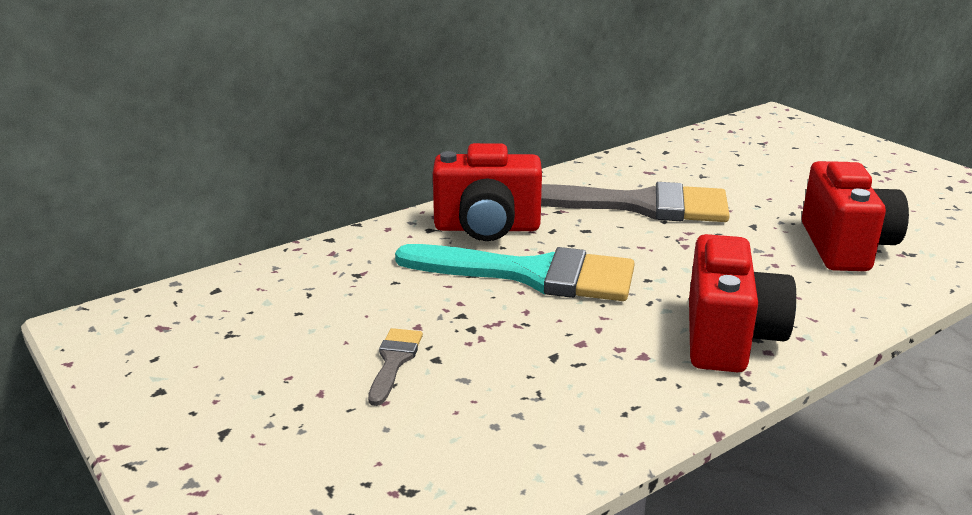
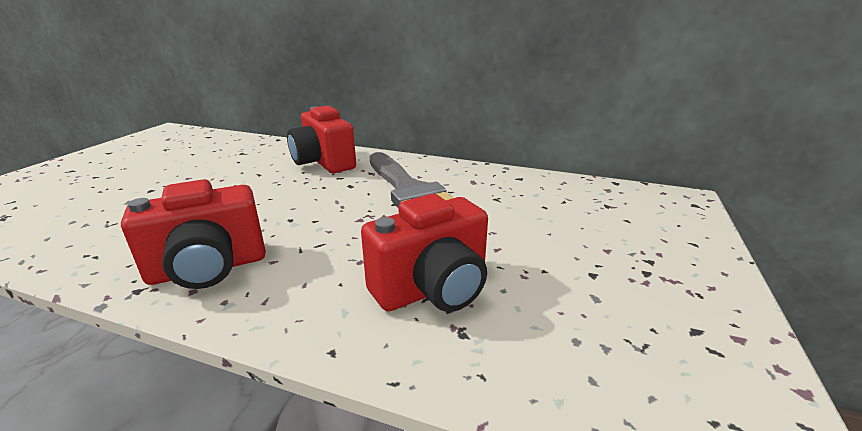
camera: 55 degrees right, 0 degrees up
grey brush [368,328,423,406] -> none
turquoise brush [395,244,635,301] -> none

